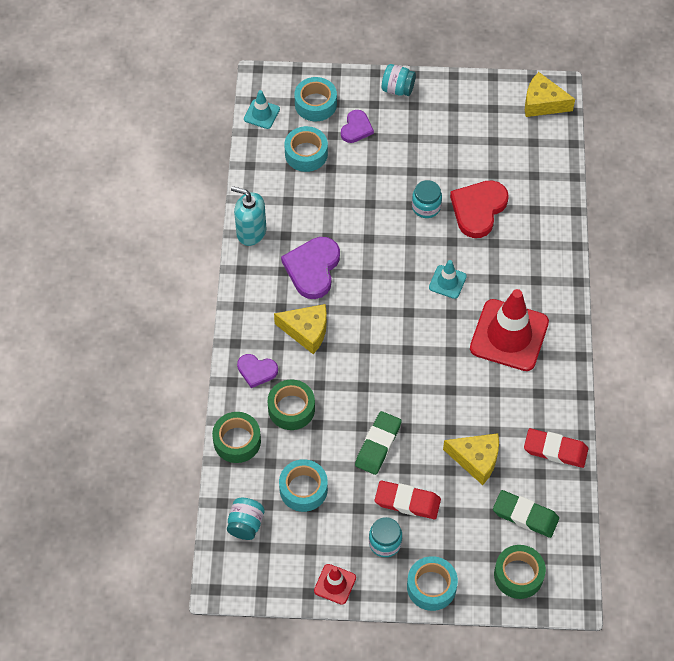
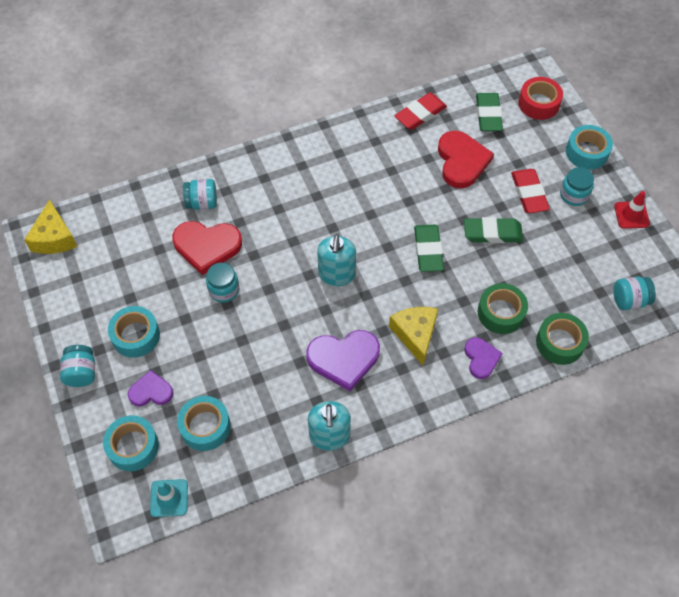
camera: 115 degrees left, 0 degrees up
turquoise tape [279,459,328,512] -> turquoise tape moved to [108,306,160,358]
turquoise traffic cone [429,260,467,299] -> none
yellow cheese [443,433,499,485] -> red heart [438,131,494,188]
red traffic cone [470,289,549,371] -> none
green tape [494,545,546,599] -> red tape [518,77,563,120]
red eraser [524,428,588,468] -> red eraser turned 60 degrees clockwise [394,93,447,130]
none -> turquoise jar [183,179,217,210]
none -> turquoise soap dispenser [317,234,356,286]
none -> green eraser [414,225,444,272]

